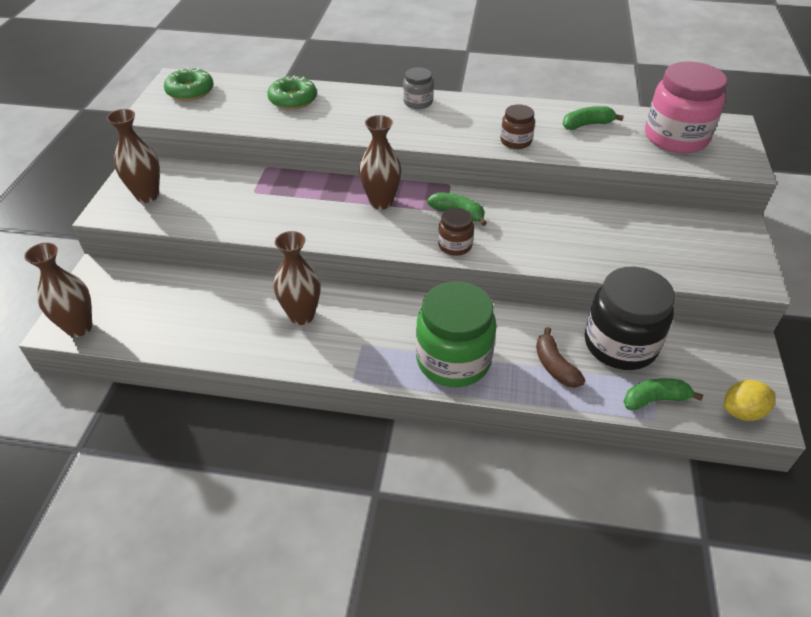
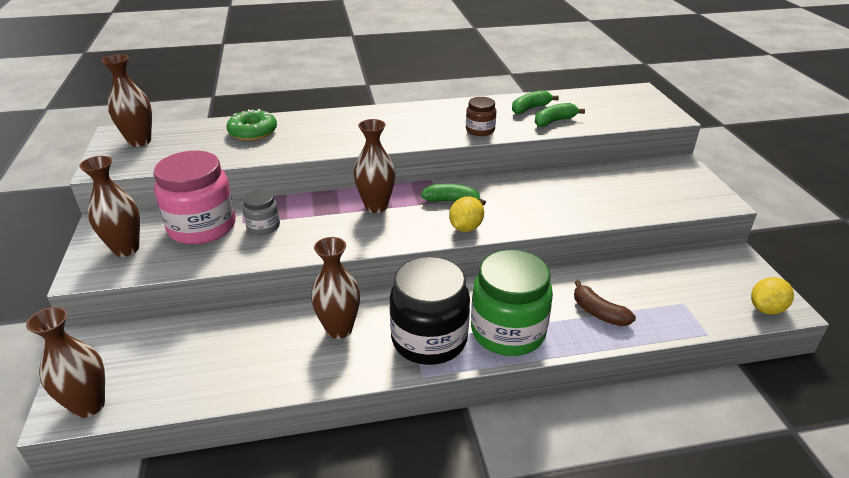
camera: 20 degrees left, 10 degrees down
green donut [164,68,214,101] -> brown vase [101,54,152,147]
grey jar [403,67,434,109] -> grey jar moved to [242,189,280,235]
brown jar [438,208,474,256] -> yellow lemon [449,196,484,232]
black jar [585,266,675,370] -> black jar moved to [390,257,470,365]
green banana [623,378,703,410] -> green banana moved to [535,103,585,127]
pink jar [645,62,727,153] -> pink jar moved to [154,151,236,244]

